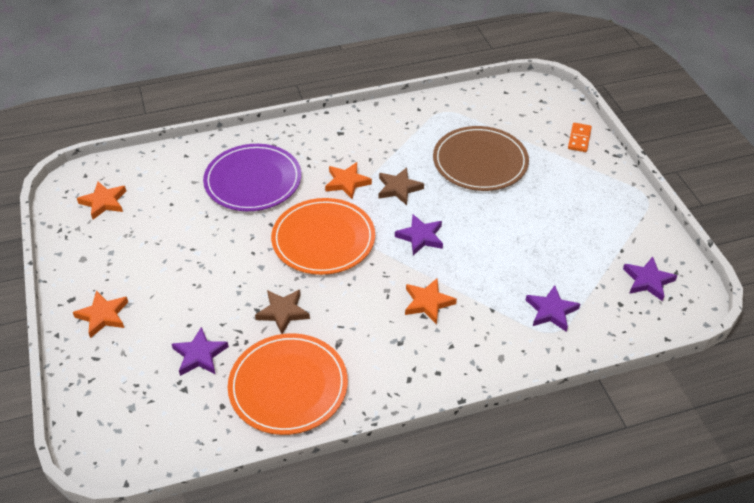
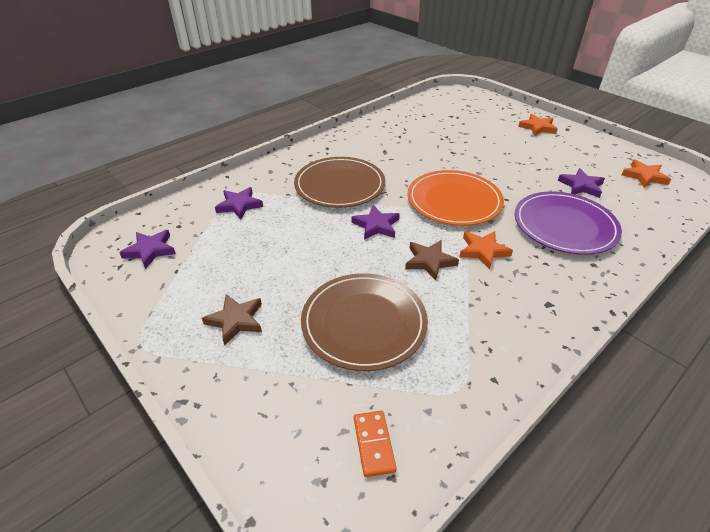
camera: 155 degrees right, 5 degrees down
purple star [172,327,229,376] -> purple star moved to [558,168,605,198]
orange plate [228,333,348,435] -> none
brown star [255,290,310,334] -> brown star moved to [202,294,262,346]
orange star [405,278,457,324] -> brown plate [294,157,385,208]
orange domino [568,123,592,152] -> orange domino moved to [354,411,397,477]

